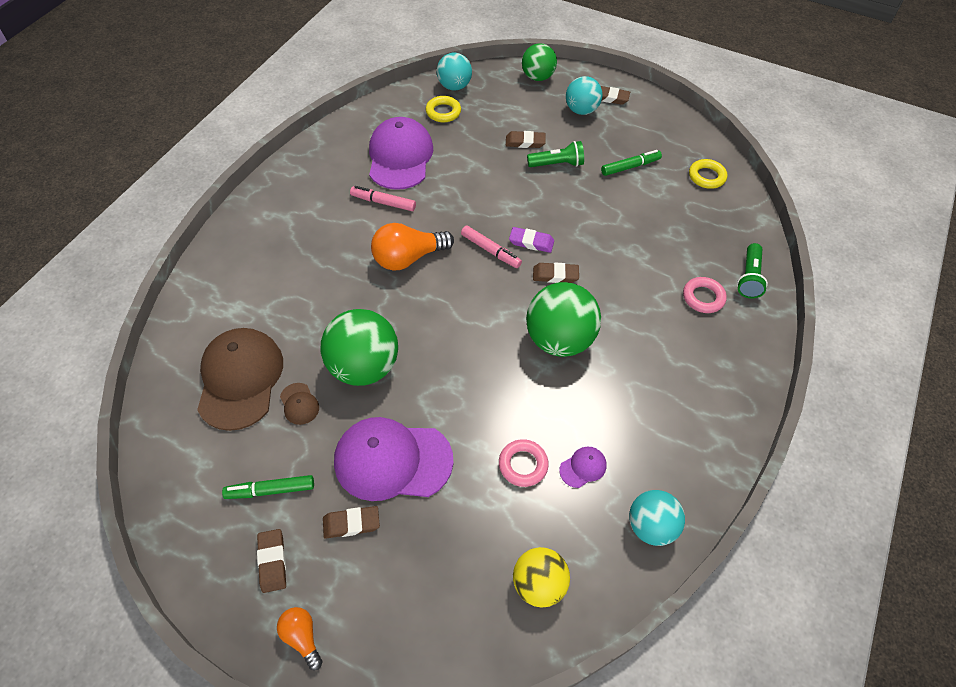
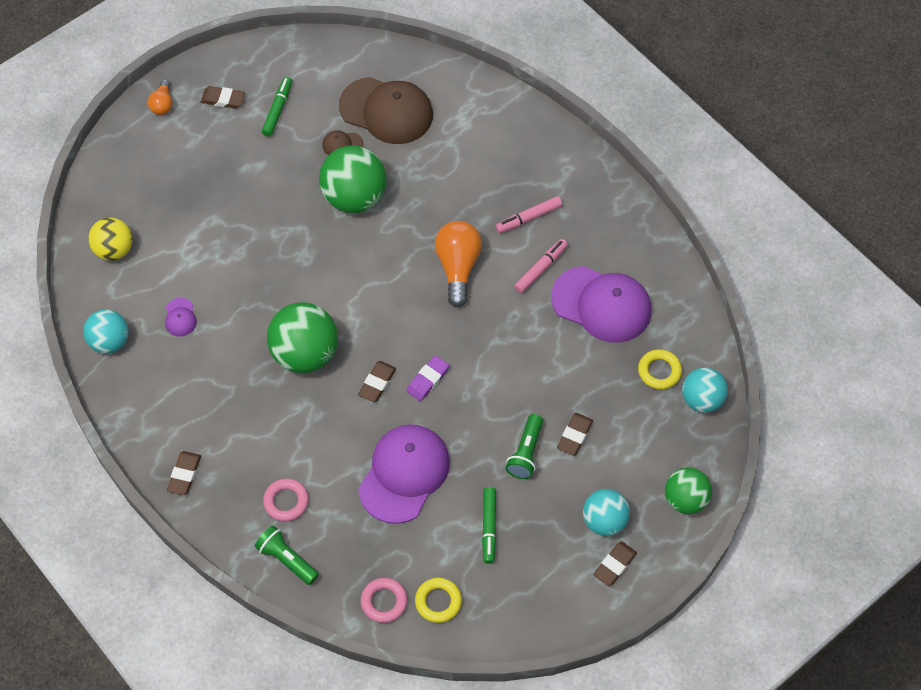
camera: 115 degrees right, 5 degrees up
orange light bulb [277,607,323,670] -> orange light bulb turned 105 degrees clockwise [148,79,173,115]
brown eraser [323,506,380,539] -> brown eraser moved to [167,451,201,495]
purple cap [334,417,453,501] -> purple cap moved to [358,425,450,524]
pink marker [461,225,522,268] -> pink marker moved to [495,196,562,233]
pink ring [499,439,549,487] -> pink ring moved to [361,578,408,623]

